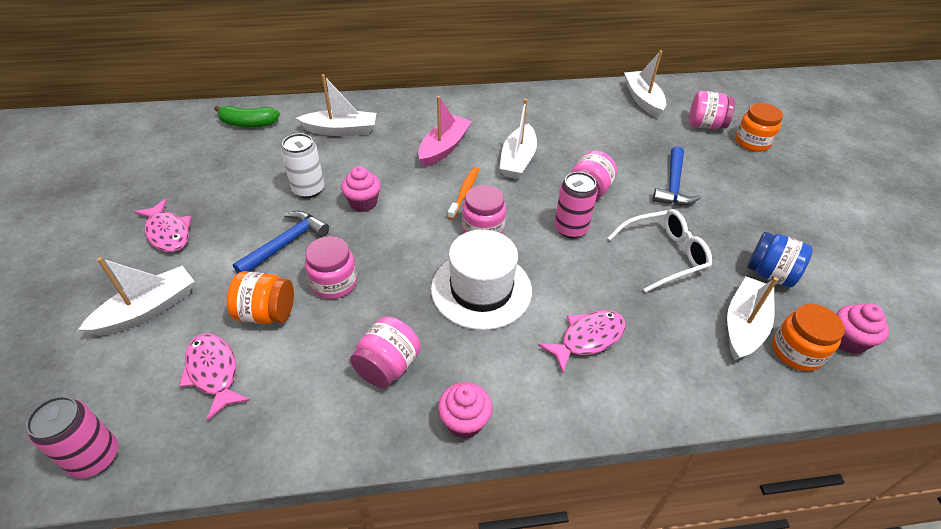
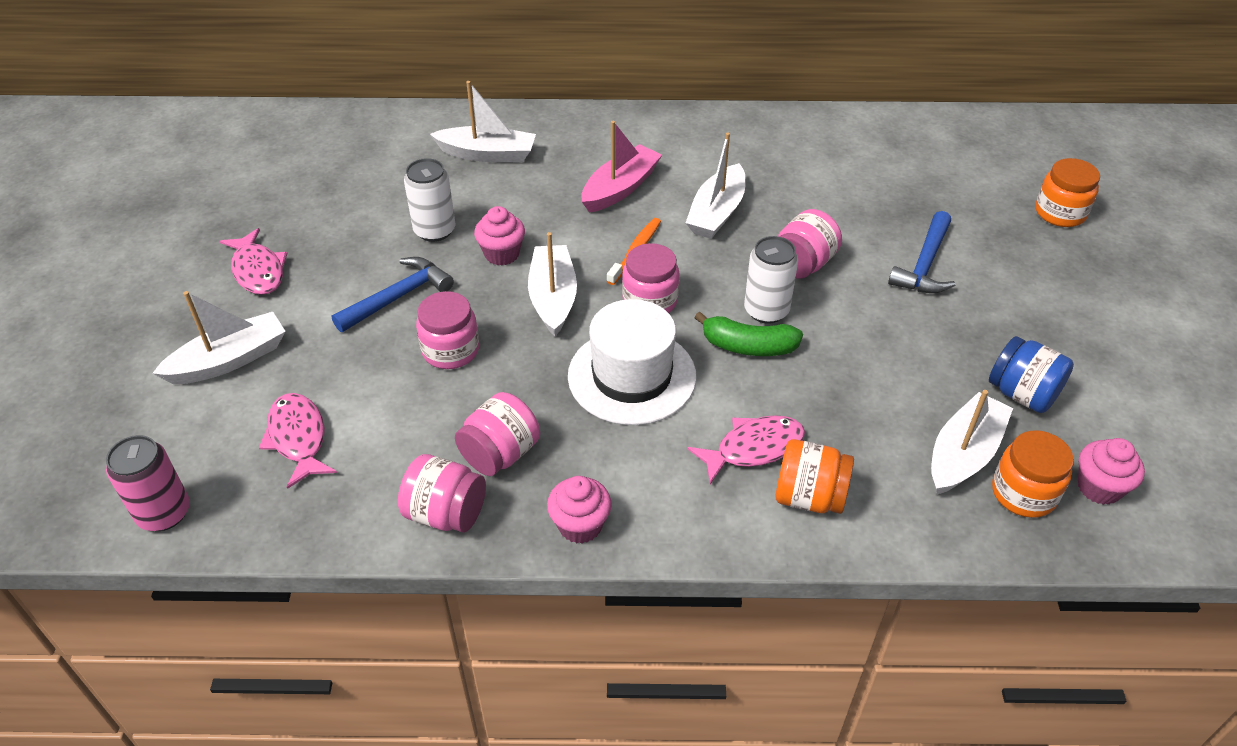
camera: 10 degrees right, 0 degrees up
green banana [214,106,280,127] -> green banana moved to [694,312,803,356]
orange jar [227,271,294,324] -> orange jar moved to [776,439,854,514]
pink can [554,172,598,238] -> white can [744,236,798,324]
white glasses [608,209,712,292] -> none
white boat [624,50,666,118] -> white boat moved to [528,232,577,336]
pink jar [689,91,735,129] -> pink jar moved to [398,454,486,533]

